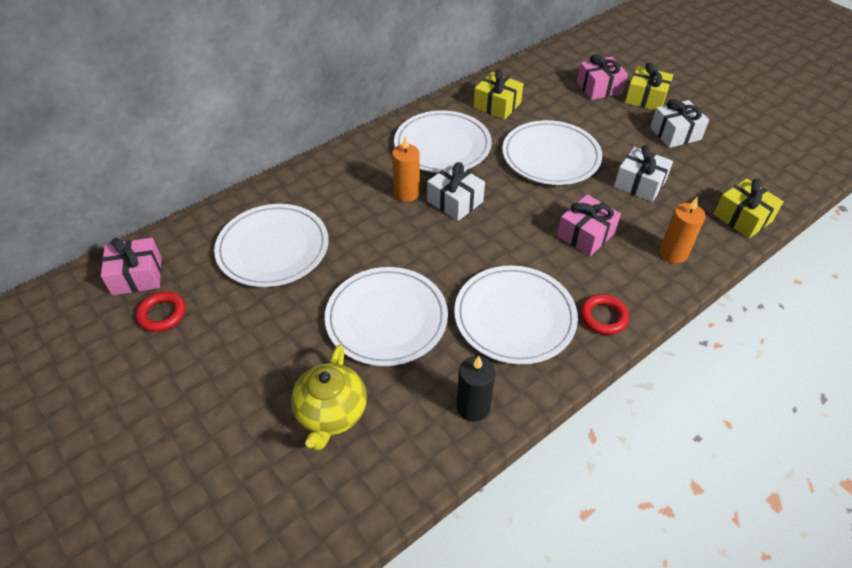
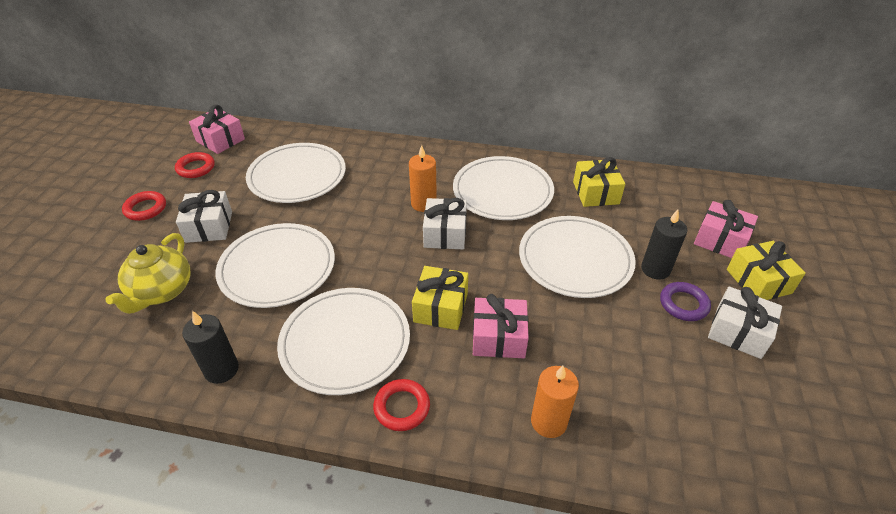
camera: 50 degrees right, 5 degrees down
yellow teapot [291,345,367,450] -> yellow teapot turned 45 degrees counterclockwise [105,233,190,314]
white gift [614,145,673,202] -> white gift moved to [176,190,232,243]
yellow gift [714,179,784,238] -> yellow gift moved to [412,266,468,330]
none -> red ring [122,191,166,221]
none -> black candle [641,210,687,280]
none -> purple ring [660,282,711,321]

